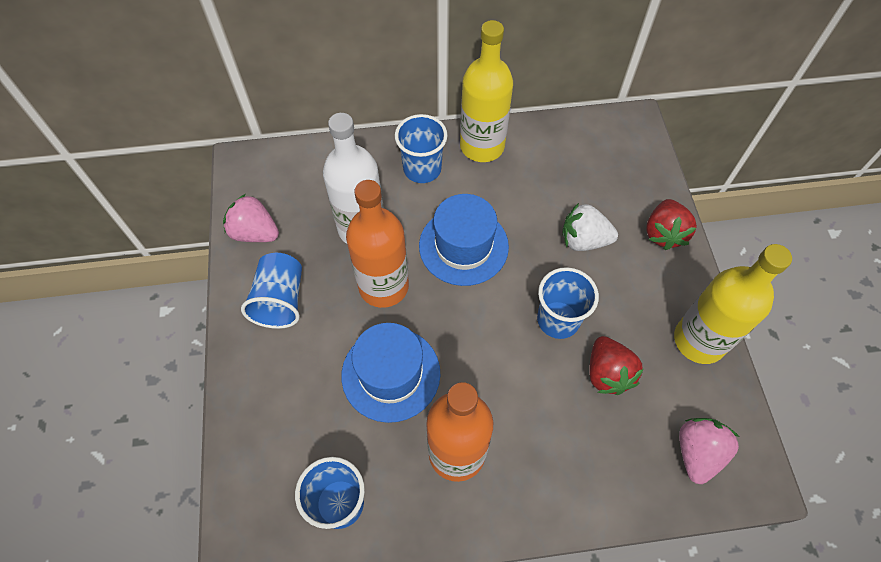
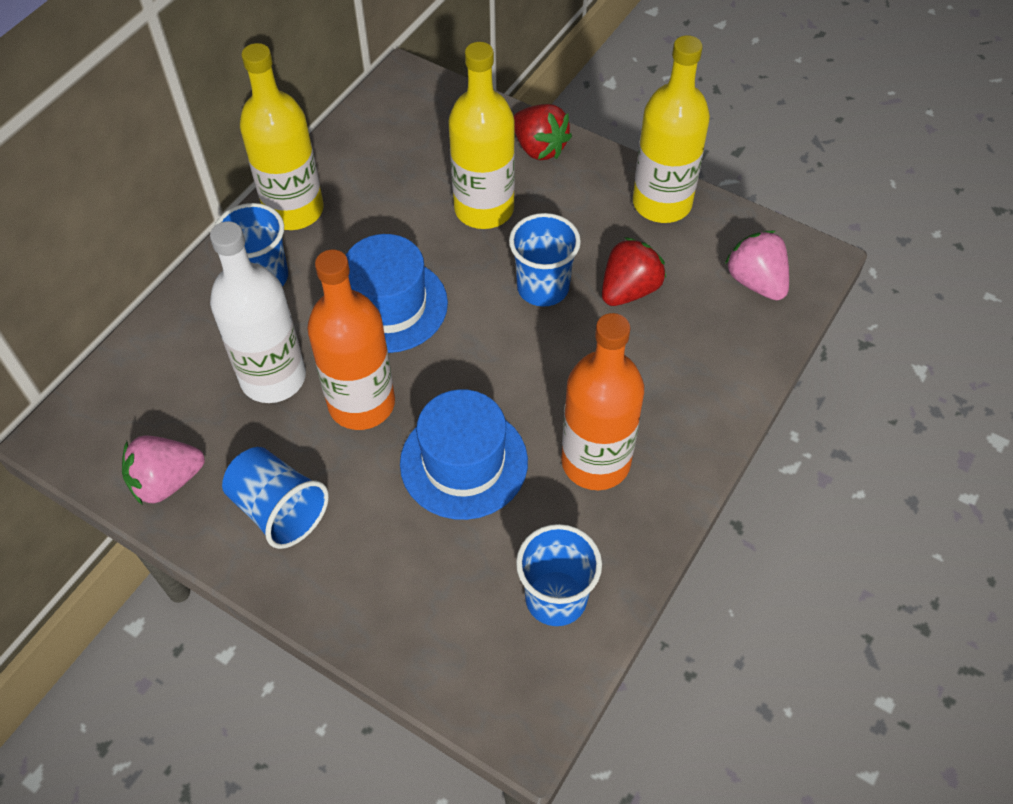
camera: 50 degrees left, 5 degrees down
white strawberry [562,203,618,251] -> yellow bottle [448,42,515,229]
red strawberry [589,336,644,395] -> red strawberry turned 75 degrees counterclockwise [602,237,666,306]

